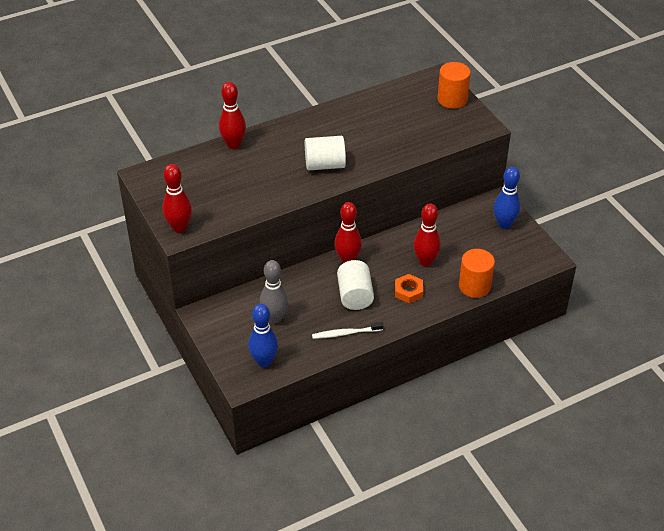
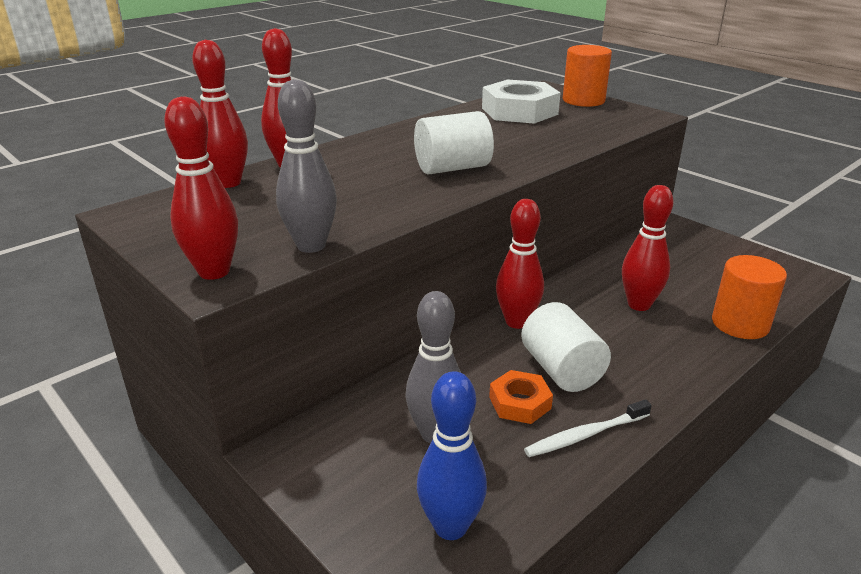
camera: 15 degrees left, 15 degrees down
orange nut [395,274,423,303] -> orange nut moved to [489,370,553,424]
blue bowling pin [494,167,521,229] -> none
none -> red bowling pin [192,40,248,188]
none -> grey bowling pin [276,79,337,253]
none -> white nut [482,80,561,124]

